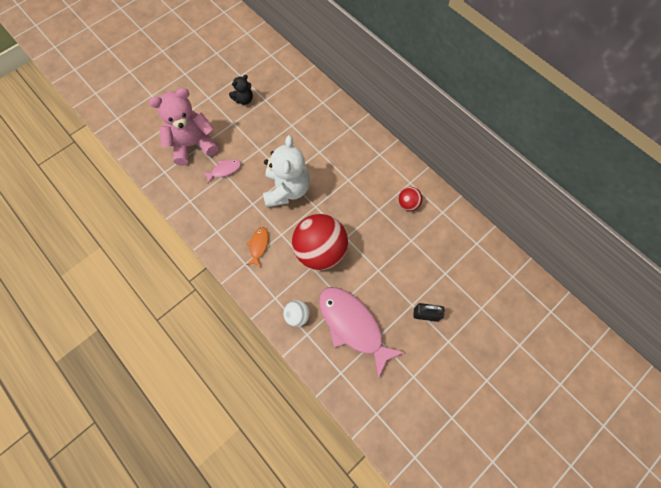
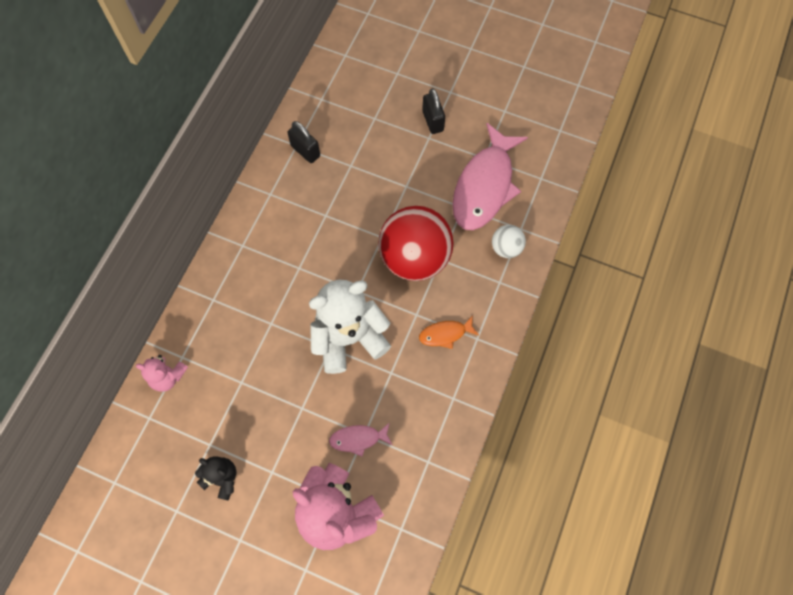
camera: 115 degrees left, 0 degrees up
pink fish [202,159,241,183] -> pink fish turned 45 degrees counterclockwise [329,422,392,456]
red ball [398,187,423,211] -> none
none -> pink teddy bear [136,355,188,392]
none -> black padlock [287,121,320,163]

